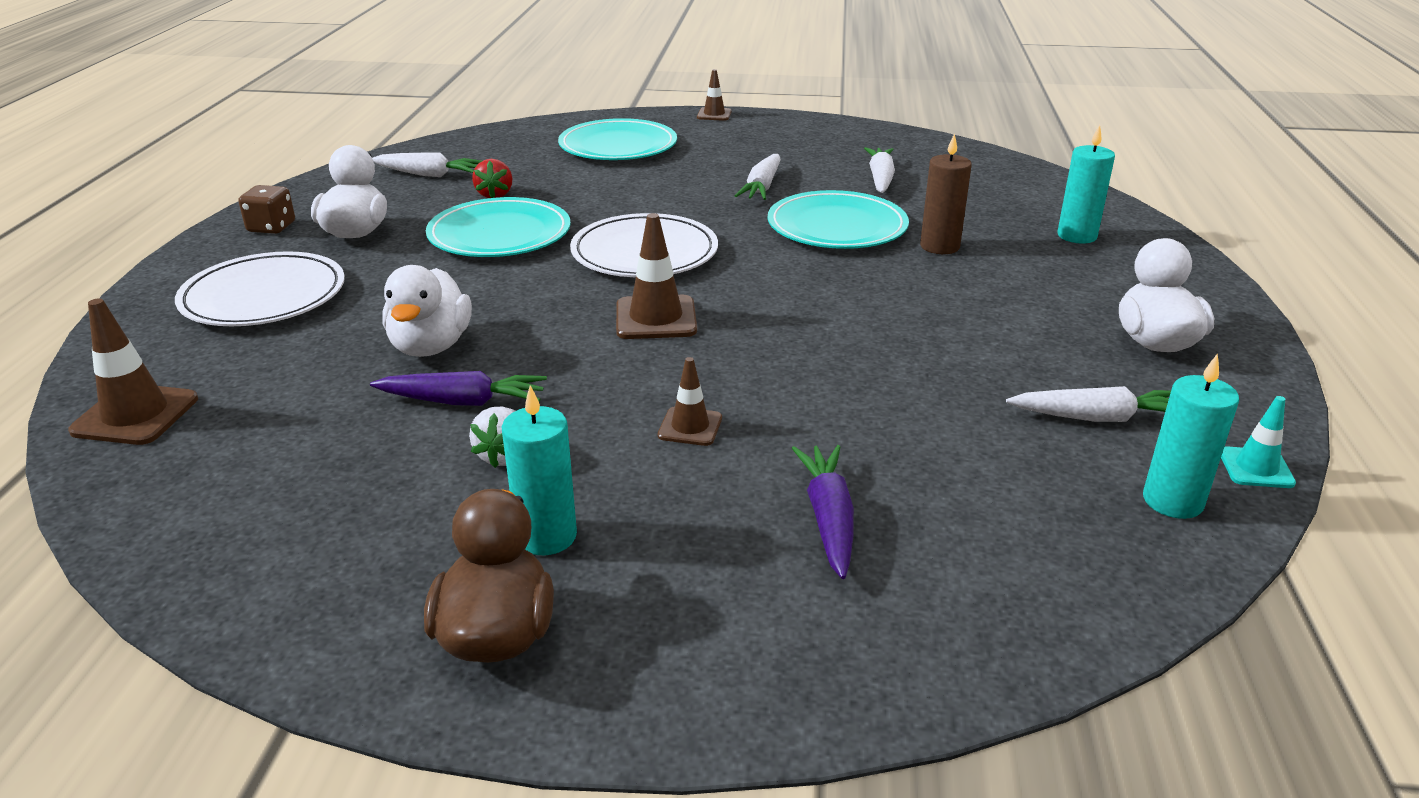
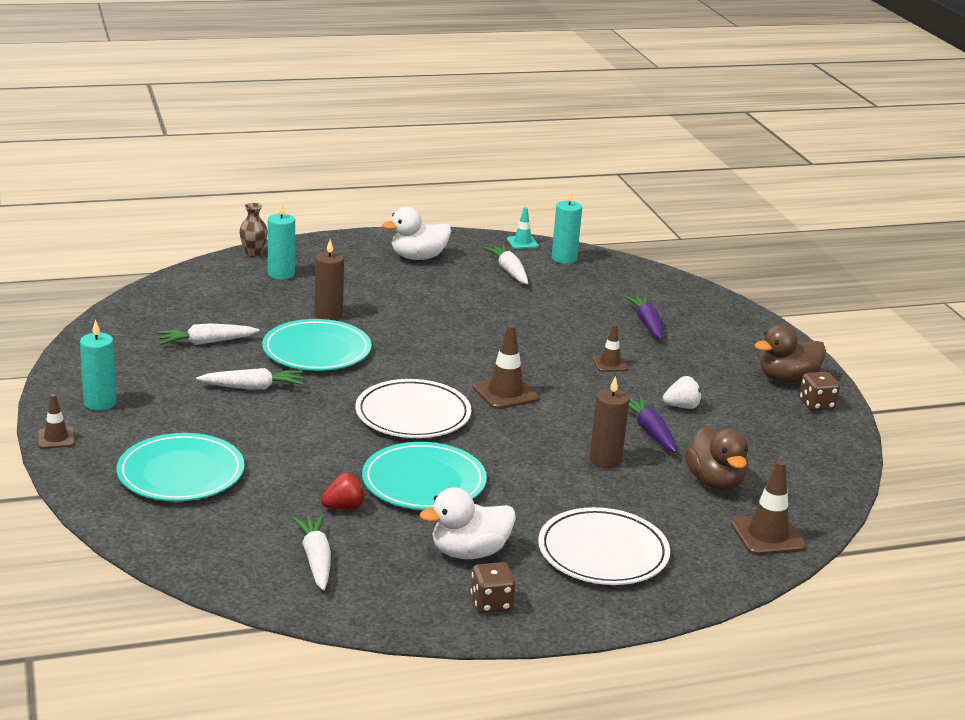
camera: 115 degrees left, 5 degrees down
white duck [382,265,472,357] -> brown candle [590,376,629,468]
turquoise candle [502,385,577,555] -> turquoise candle moved to [80,319,117,411]
purple carrot [792,445,854,579] -> purple carrot turned 105 degrees clockwise [625,295,663,340]
none -> brown vase [239,203,268,258]
none -> brown duck [685,426,748,491]
none -> brown dice [799,372,840,411]

